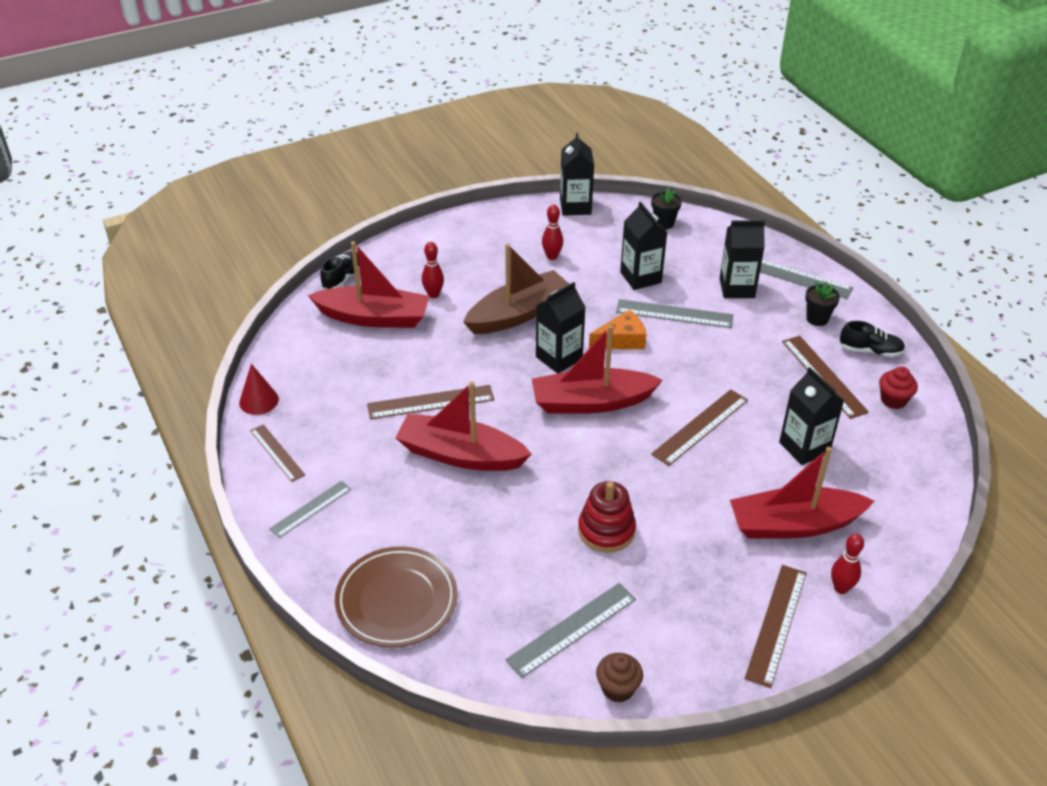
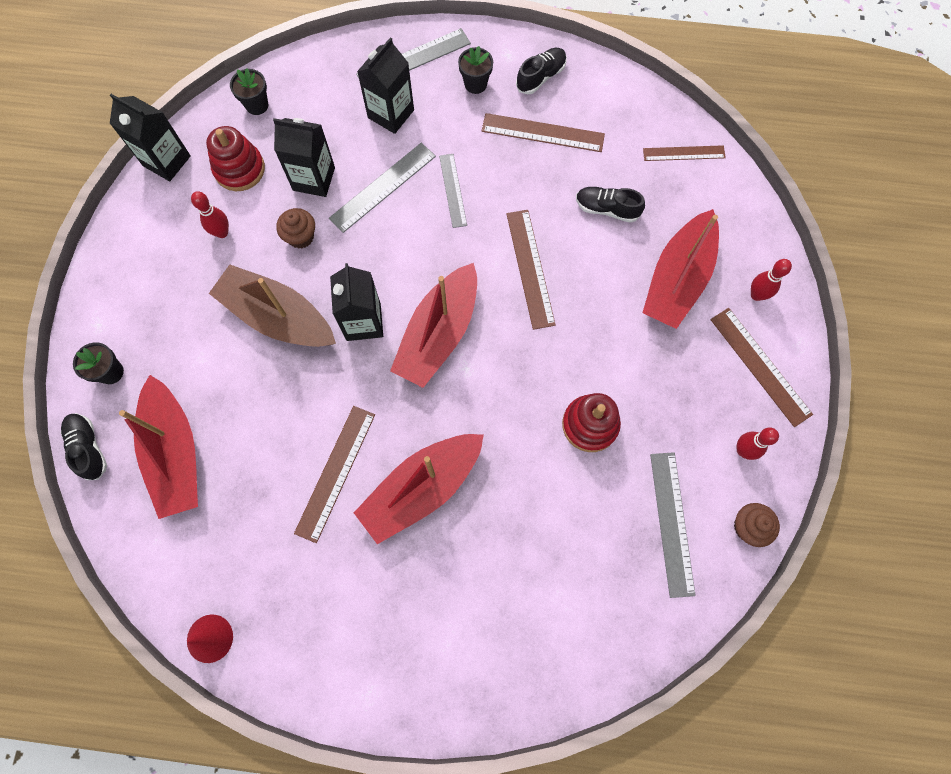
camera: 55 degrees left, 30 degrees up
brown ruler [250,424,305,482] -> brown ruler moved to [643,145,726,161]
grey ruler [269,481,351,538] -> grey ruler moved to [439,154,467,228]
red boat [308,241,430,328] -> red boat turned 120 degrees clockwise [119,375,198,519]
brown plate [335,546,458,647] -> none
red bowling pin [422,242,444,298] -> red bowling pin moved to [737,427,779,460]
brown boat [463,244,569,334] -> brown boat turned 60 degrees counterclockwise [209,265,336,347]
orange cheese [589,310,646,349] -> none
black carton [779,367,844,465] -> black shoe [576,187,645,223]
red cupcake [879,367,918,409] -> none
none -> black flower pot [73,342,124,384]
none -> red stacking toy [206,126,265,191]
none -> brown cupcake [276,208,315,249]

